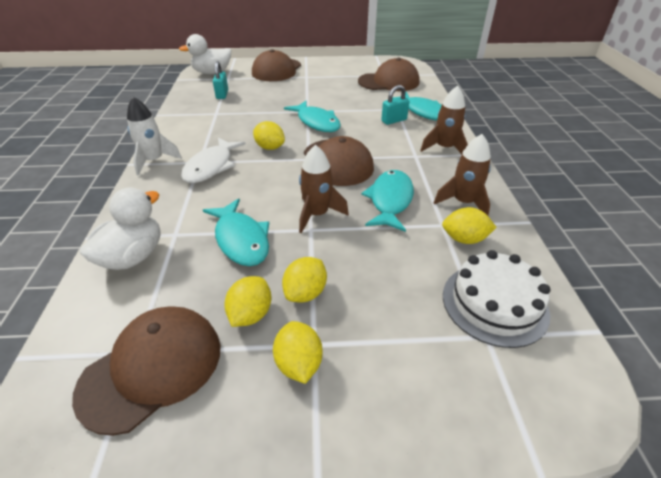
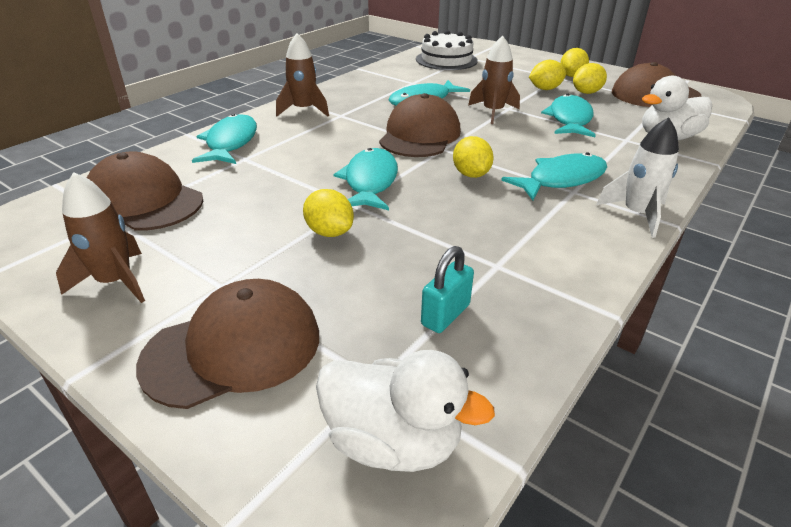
camera: 140 degrees left, 5 degrees down
white fish [181,137,246,183] -> turquoise fish [501,152,607,200]
turquoise padlock [381,85,409,125] -> none
brown rocket [434,134,491,216] -> brown rocket moved to [56,172,145,303]
yellow lemon [442,207,497,244] -> yellow lemon moved to [303,189,354,237]

